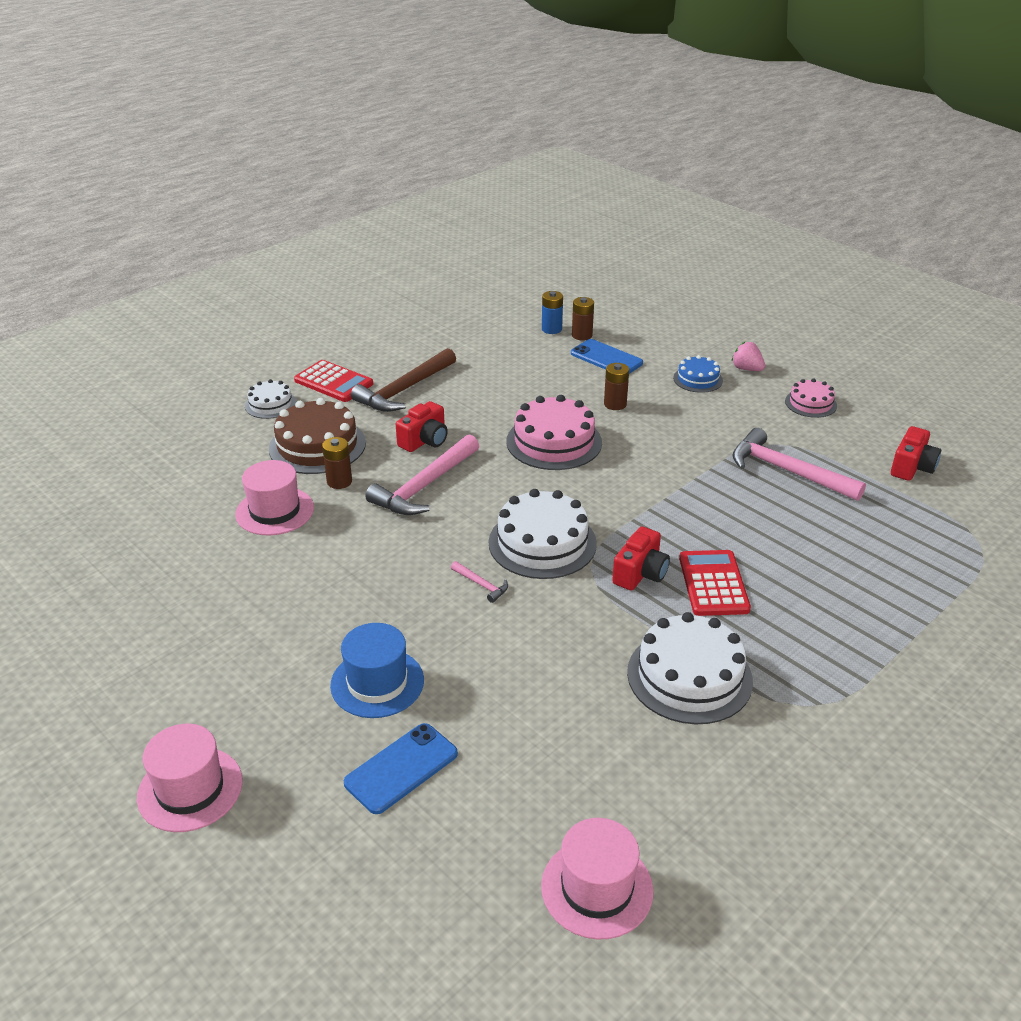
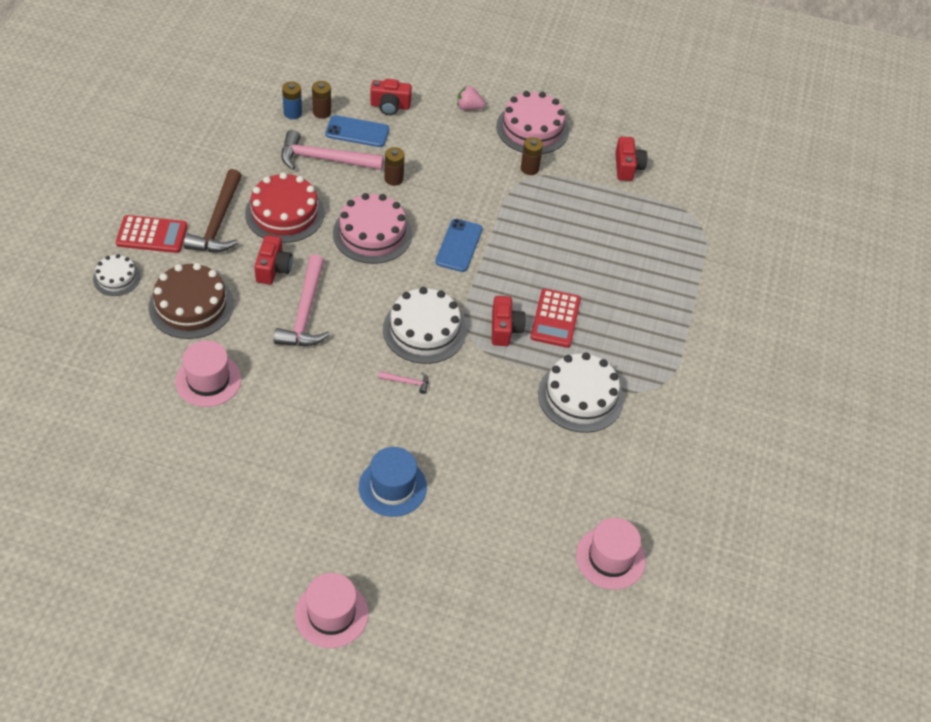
camera: 35 degrees left, 15 degrees up
brown battery [322,437,352,489] -> brown battery moved to [521,137,543,175]
blue phone [344,723,458,814] -> blue phone moved to [435,219,483,272]
blue cake [673,355,723,393] -> none
red calculator [679,550,751,616] -> red calculator turned 135 degrees counterclockwise [530,289,581,348]
pink hammer [732,428,866,501] -> pink hammer moved to [281,130,384,170]
pink cake [785,379,837,418] -> pink cake [496,91,569,154], size x1.79
none -> red cake [245,172,325,243]
none -> red camera [370,79,412,115]

